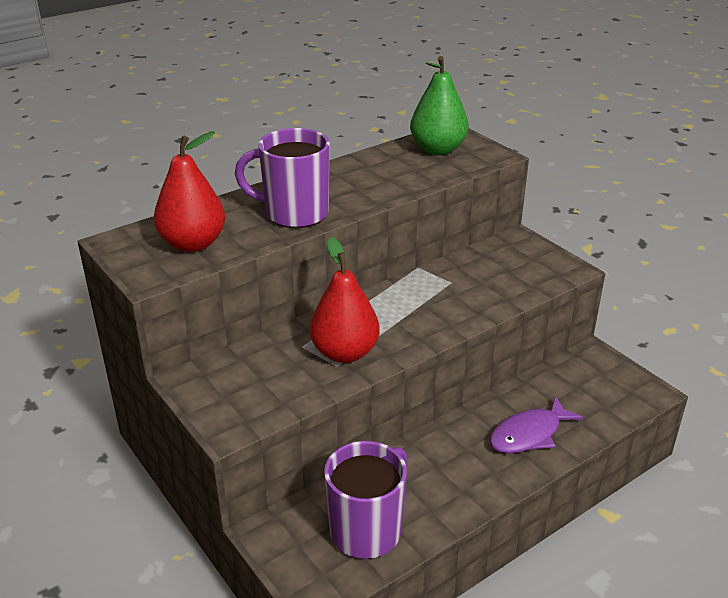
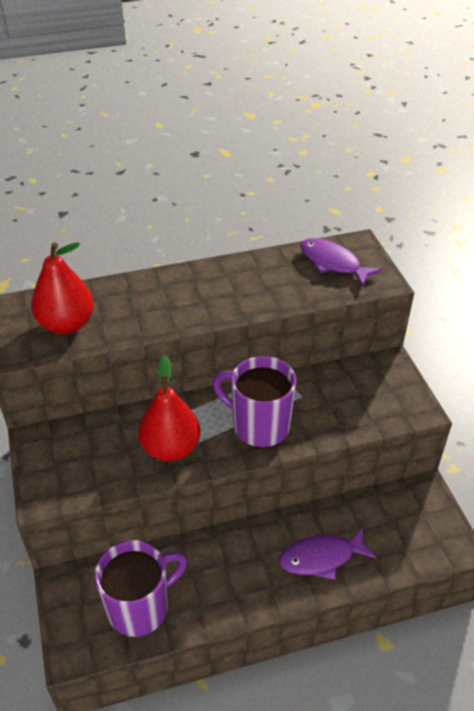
camera: 20 degrees right, 10 degrees up
purple mug [235,128,330,228] -> purple mug moved to [213,356,296,447]
green pear [410,56,469,155] -> purple fish [300,238,382,287]

